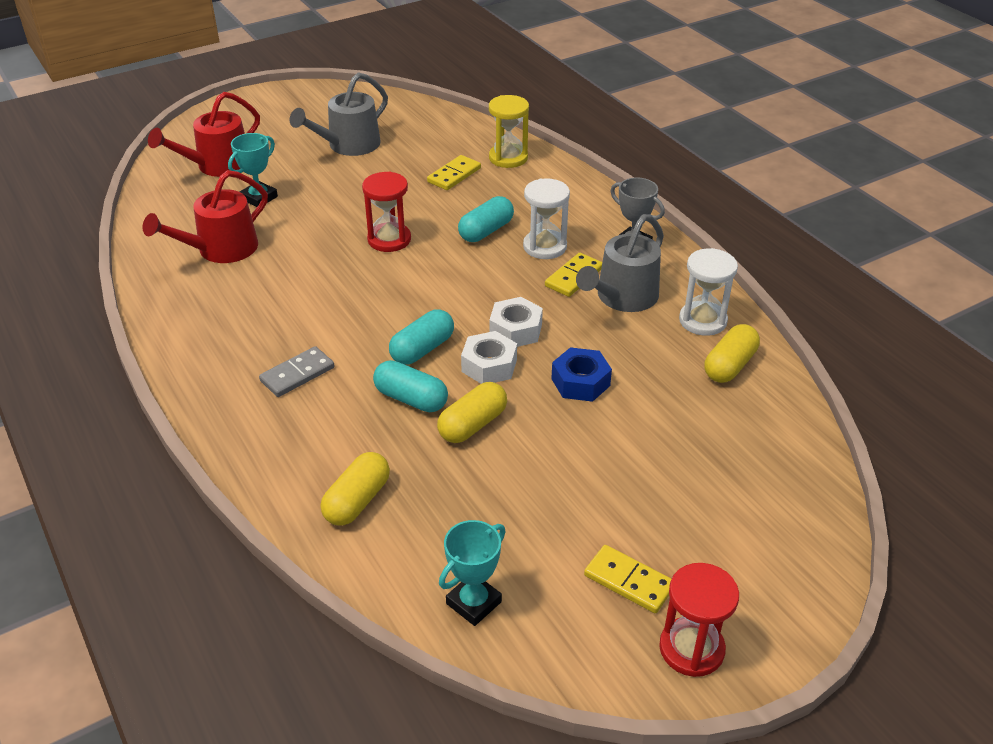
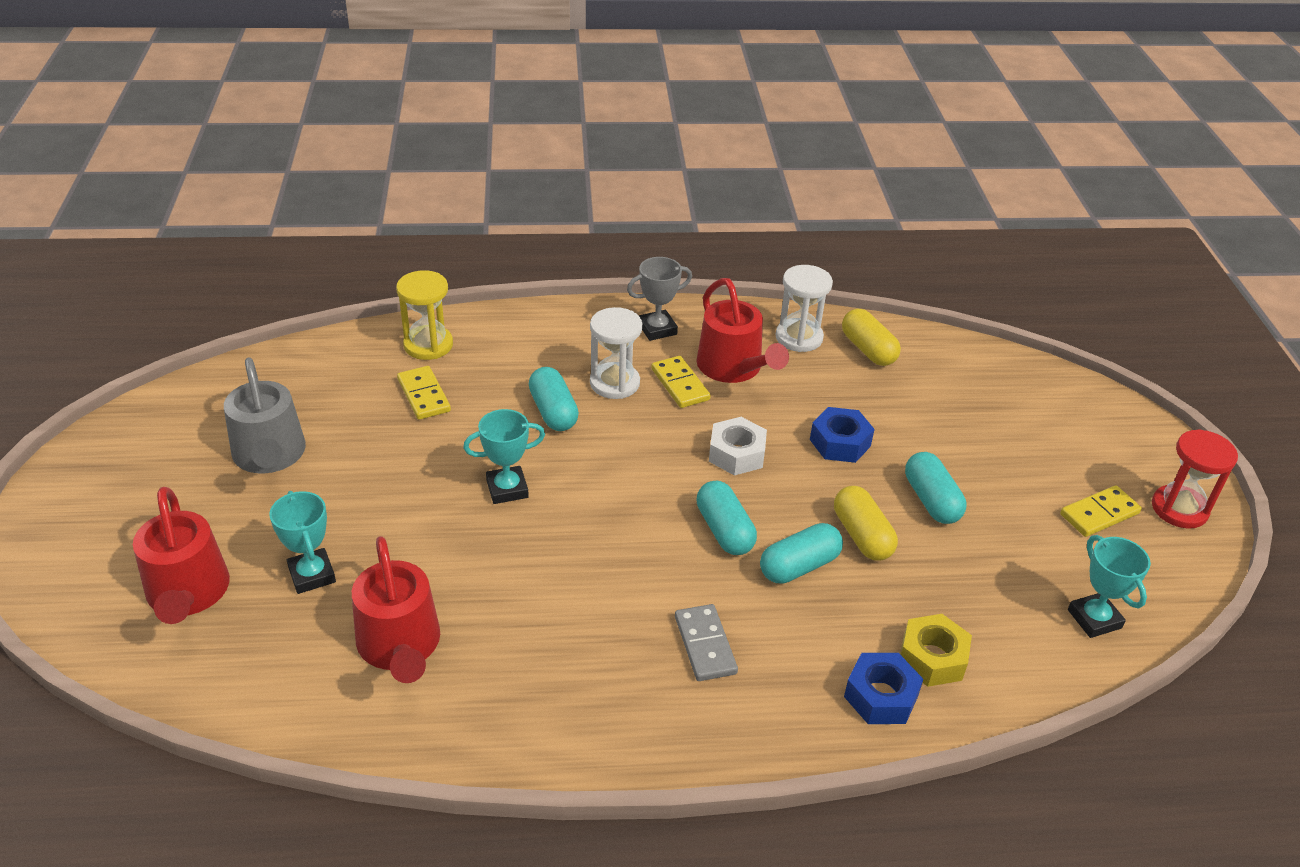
camera: 65 degrees left, 0 degrees up
yellow capsule [320,452,390,526] -> yellow nut [900,614,972,687]
red hourglass [362,172,411,252] -> turquoise trophy [463,409,545,504]
white nut [461,331,517,384] -> none
grey watering can [576,214,664,312] -> red watering can [696,278,789,383]
none -> blue nut [844,653,923,724]
none -> turquoise capsule [905,452,966,524]

